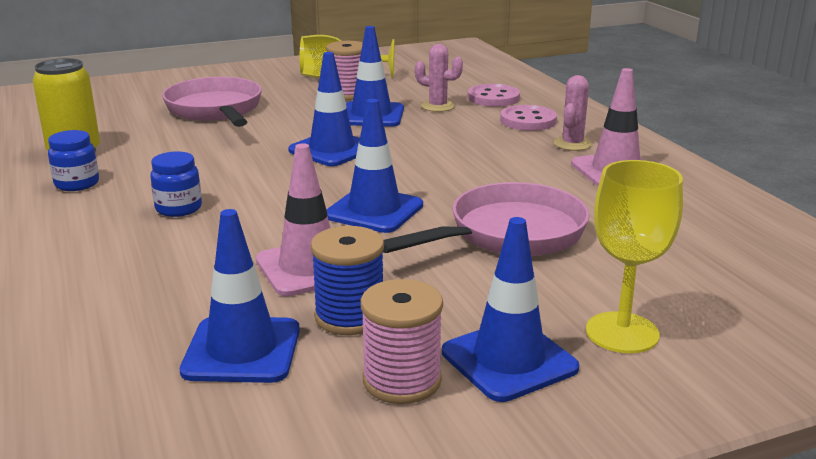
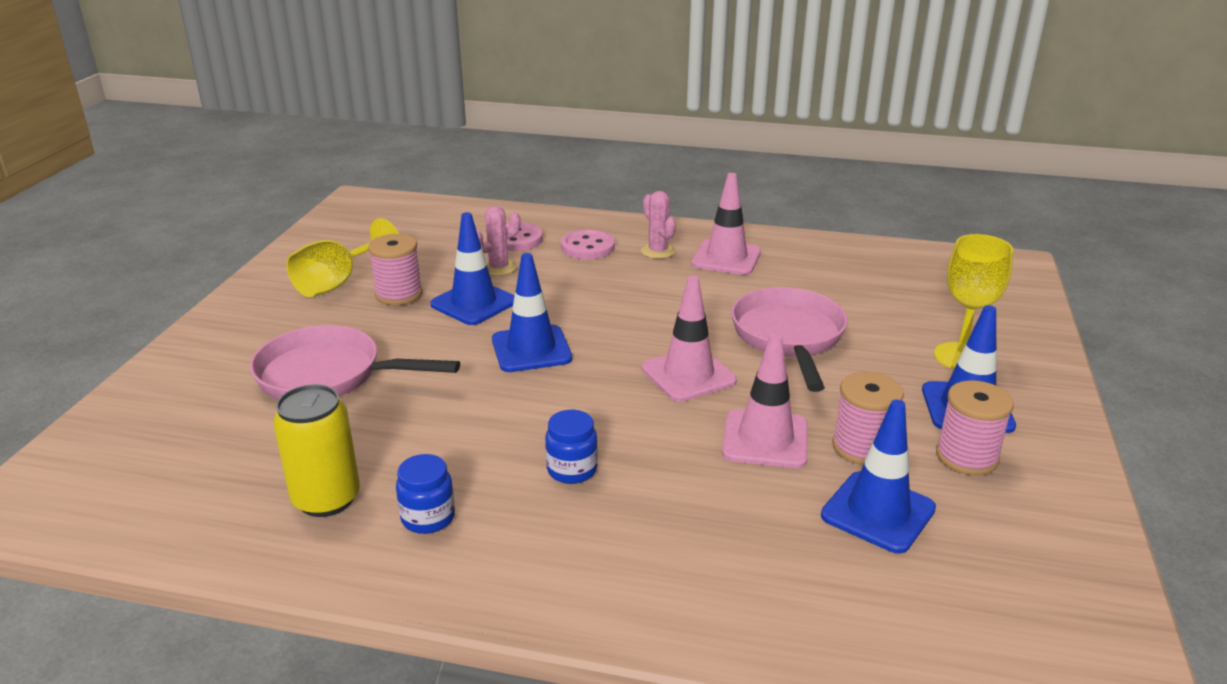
camera: 55 degrees left, 5 degrees up
blue spool [311,226,384,335] -> pink spool [832,372,904,465]
blue traffic cone [327,99,423,233] -> pink traffic cone [642,276,737,402]

